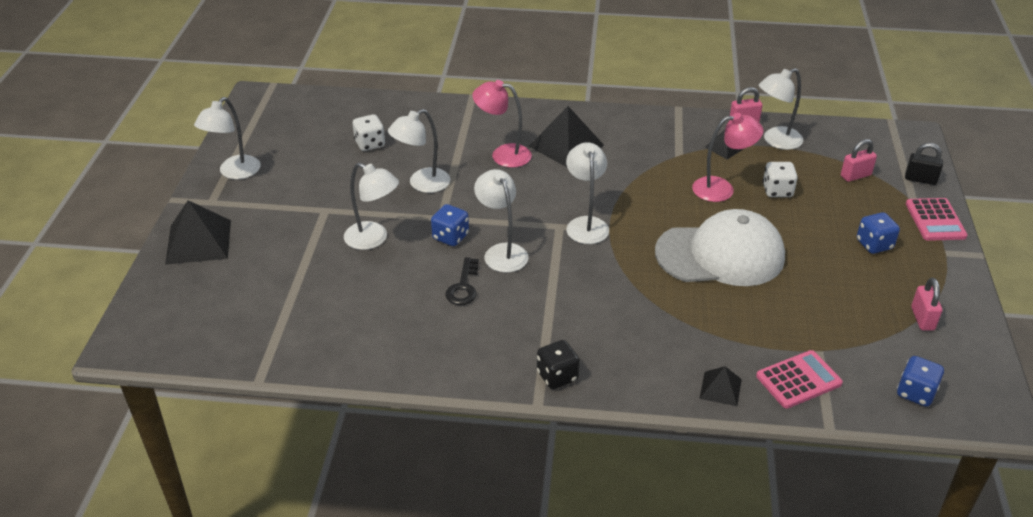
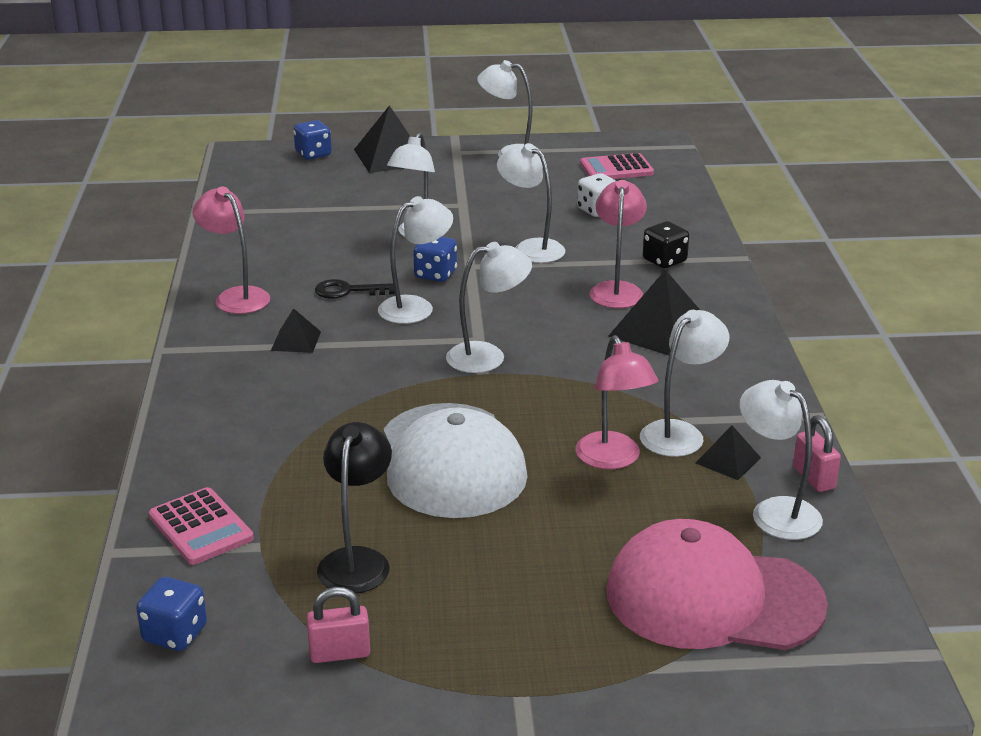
camera: 80 degrees right, 10 degrees down
black dice [537,340,580,389] -> black dice moved to [643,221,689,268]
black pyramid [699,366,742,406] -> black pyramid moved to [271,308,321,353]
white dice [763,162,798,197] -> none
pink padlock [841,139,877,182] -> pink cap [607,519,828,650]
blue dice [857,212,900,254] -> blue dice moved to [293,120,332,160]
black padlock [905,143,943,185] -> none
pink calculator [906,198,968,241] -> pink calculator moved to [580,153,654,179]
none -> pink lamp [193,186,270,314]
none -> black lamp [317,422,392,594]
none -> white lamp [640,310,729,457]

